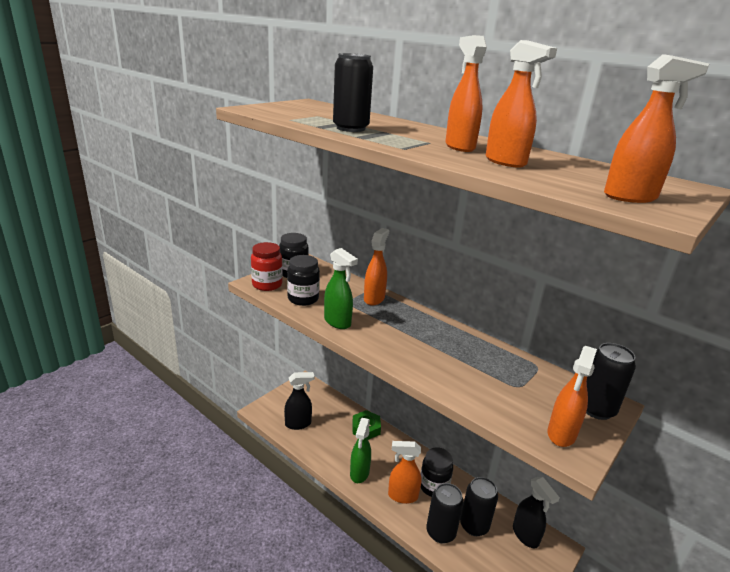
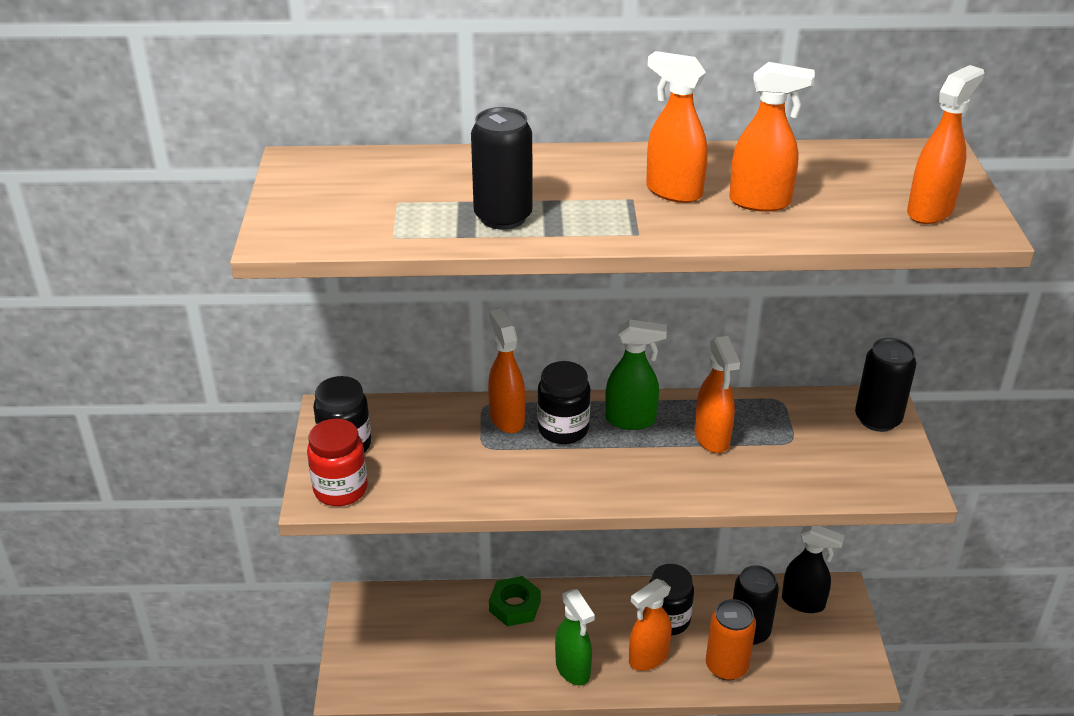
camera: 40 degrees left, 10 degrees up
black spray bottle [284,372,314,430] -> none
black jar [287,255,320,306] -> black jar moved to [537,361,590,444]
green spray bottle [324,248,358,329] -> green spray bottle moved to [605,319,667,430]
black can [426,483,464,544] -> orange can [706,599,756,680]
orange spray bottle [548,346,597,447] -> orange spray bottle moved to [694,336,740,453]

